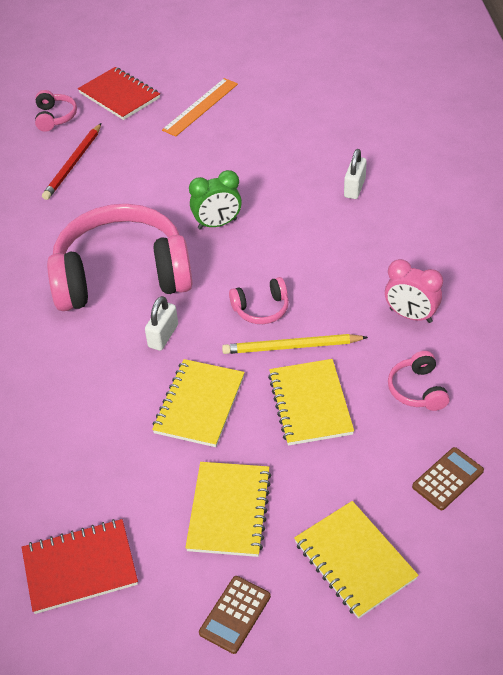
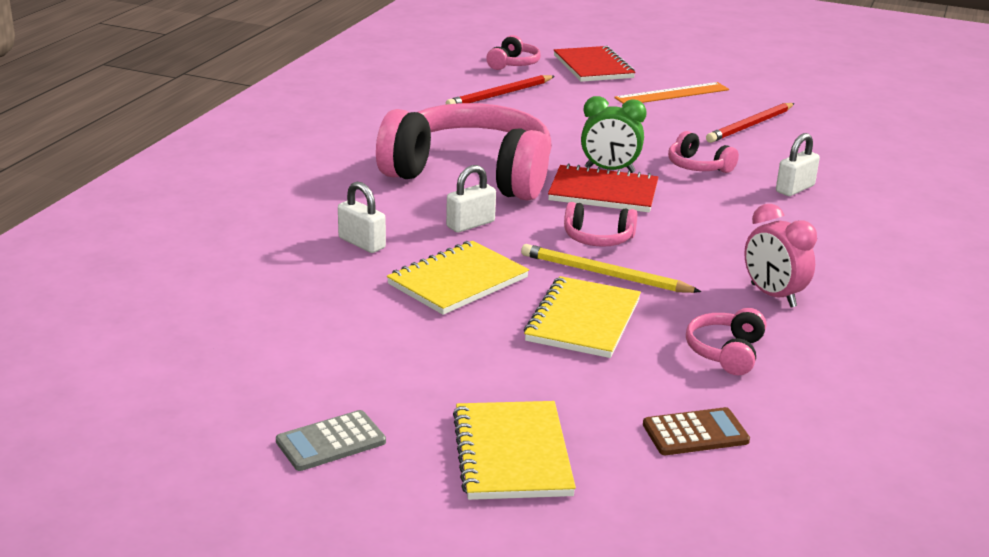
camera: 25 degrees right, 20 degrees down
red notebook [22,519,138,614] -> red notebook moved to [548,163,658,212]
yellow notebook [185,462,272,557] -> none
brown calculator [199,576,271,654] -> grey calculator [276,410,386,471]
none -> white padlock [338,182,386,253]
none -> pink headphones [668,131,739,173]
none -> red pencil [706,103,795,143]

